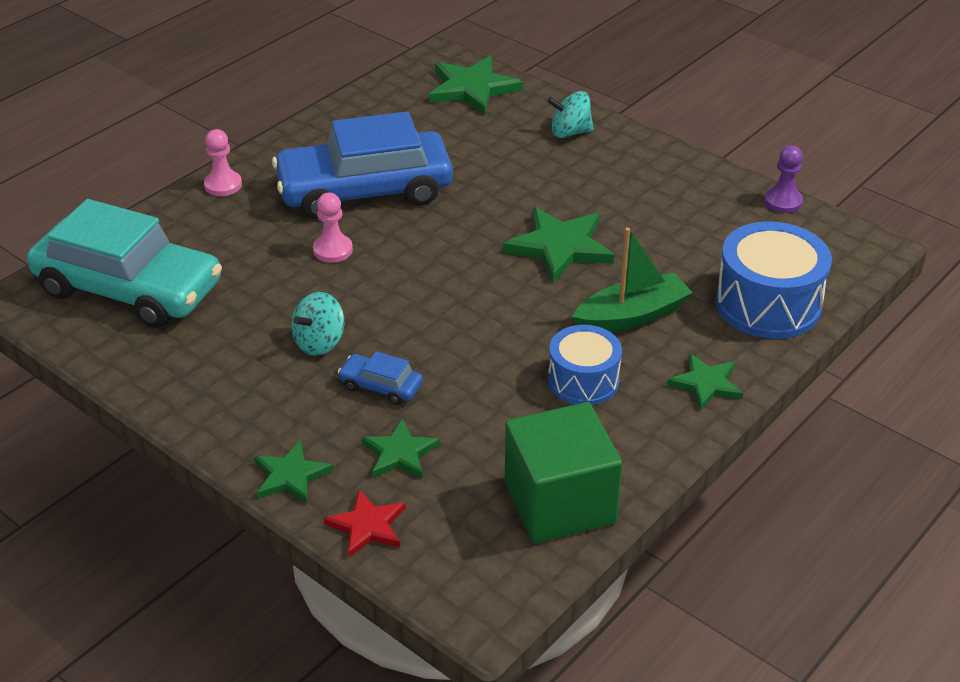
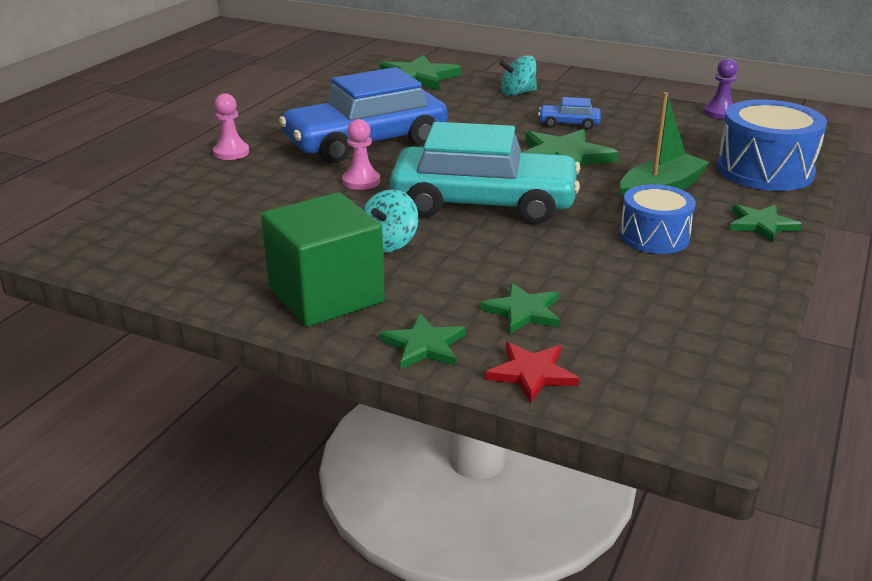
camera: 15 degrees left, 10 degrees down
turquoise car [27,199,222,328] -> turquoise car moved to [390,122,580,224]
blue car [338,351,423,405] -> blue car moved to [538,97,601,130]
green cube [505,402,622,543] -> green cube moved to [261,192,385,327]

